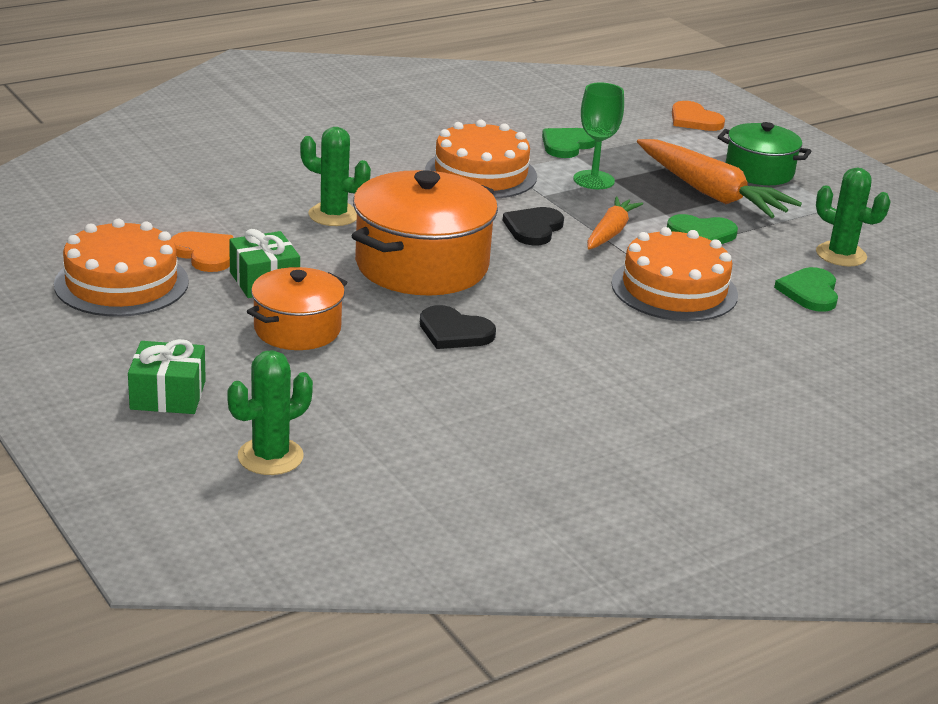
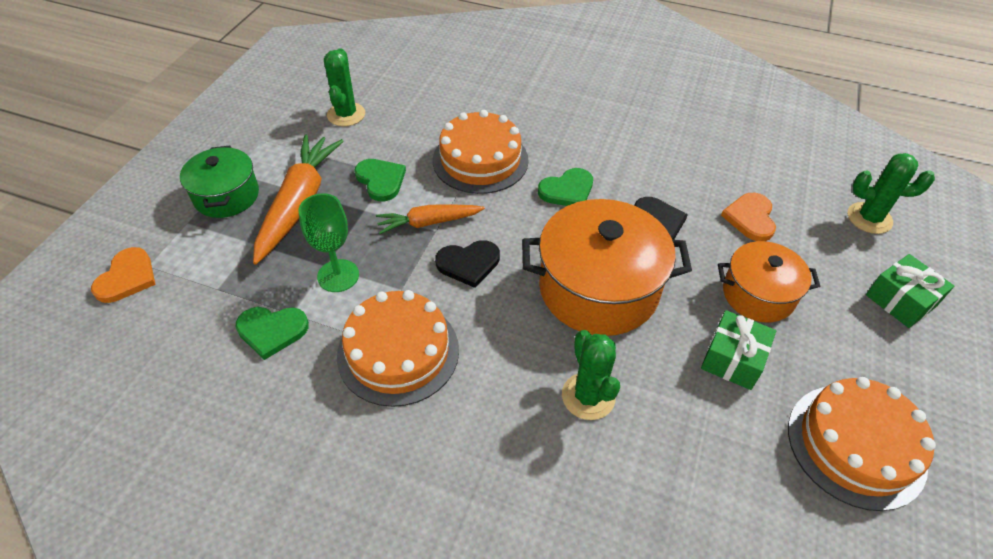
camera: 125 degrees left, 20 degrees up
orange heart [171,231,233,272] -> orange heart moved to [721,193,776,241]
green heart [774,267,838,312] -> green heart moved to [538,168,593,206]

